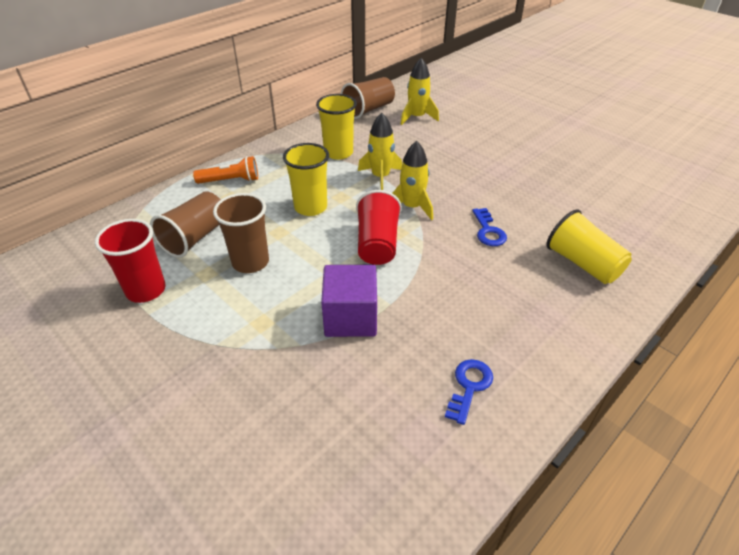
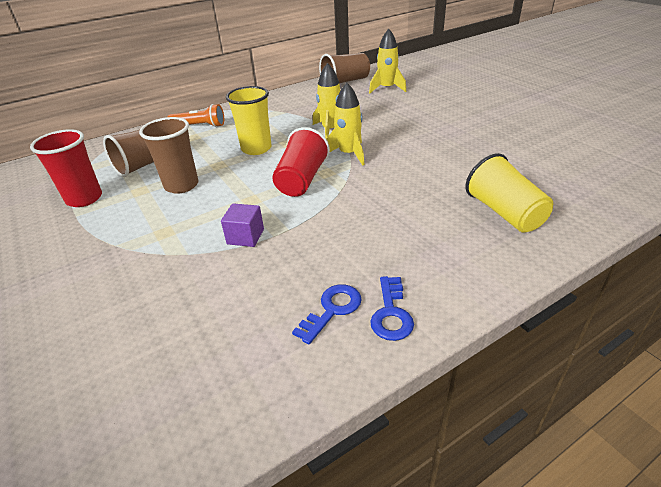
camera: 15 degrees right, 5 degrees down
yellow cup [316,94,357,160] -> none
purple cube [321,265,377,337] -> purple cube [221,203,264,247], size x0.60
blue key [472,208,507,246] -> blue key moved to [370,276,414,341]

